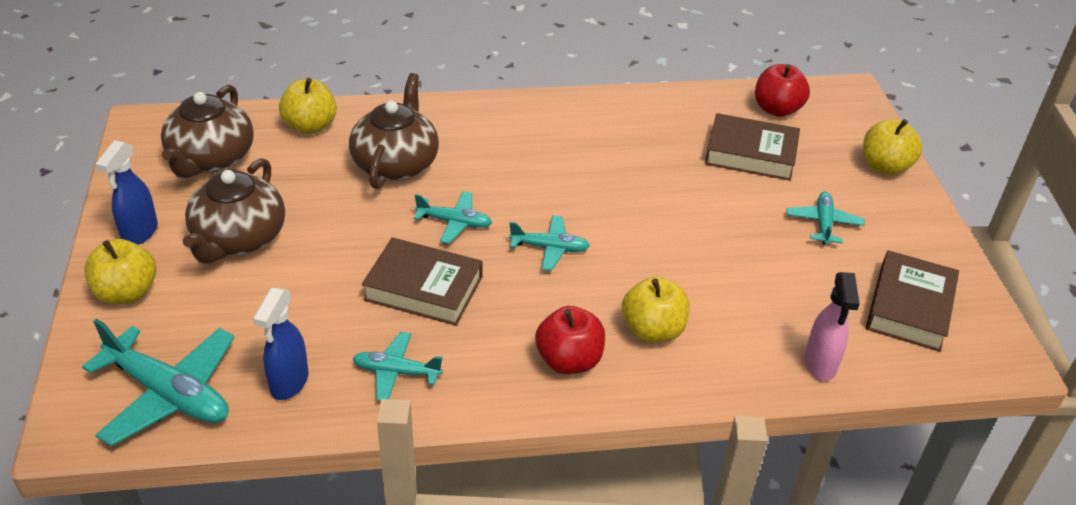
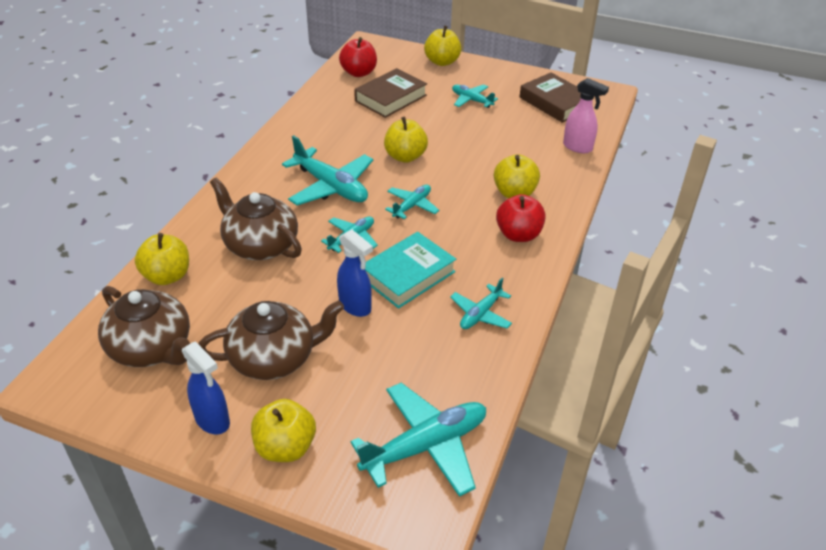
camera: 60 degrees left, 0 degrees up
brown teapot [183,158,285,264] -> brown teapot turned 60 degrees counterclockwise [198,300,344,380]
blue spray bottle [253,288,309,400] -> blue spray bottle moved to [337,230,373,317]
brown book [362,238,483,326] -> turquoise book [365,232,456,309]
none -> turquoise plane [282,135,373,205]
none -> yellow apple [384,117,428,163]

